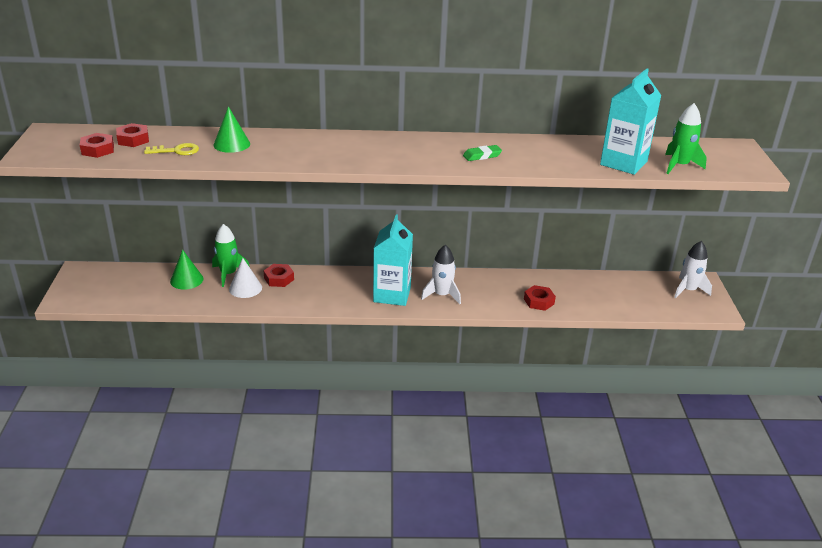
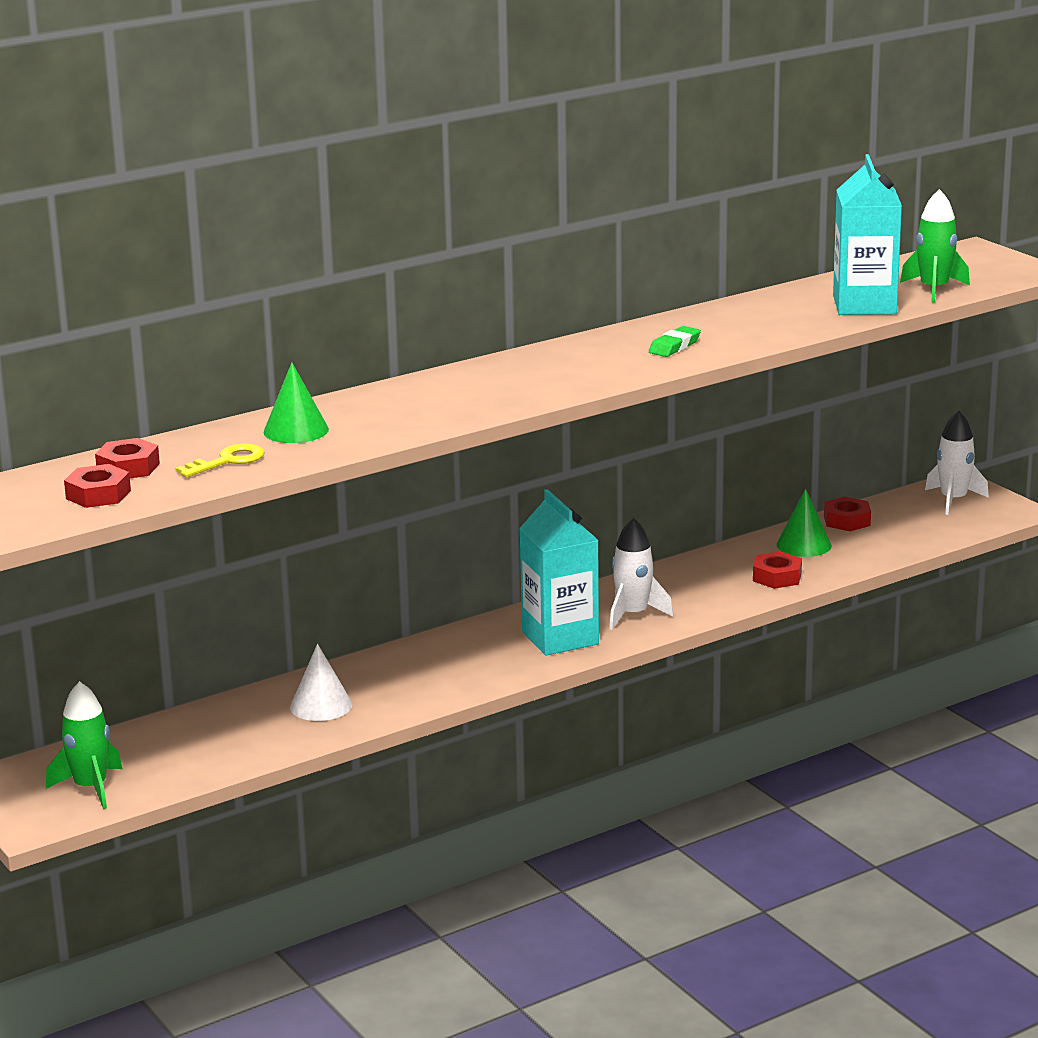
camera: 30 degrees left, 10 degrees down
green cone [170,249,204,290] -> green cone moved to [776,489,832,557]
green rocket [212,224,250,287] -> green rocket moved to [46,681,123,809]
red nut [264,264,294,287] -> red nut moved to [824,497,871,531]

